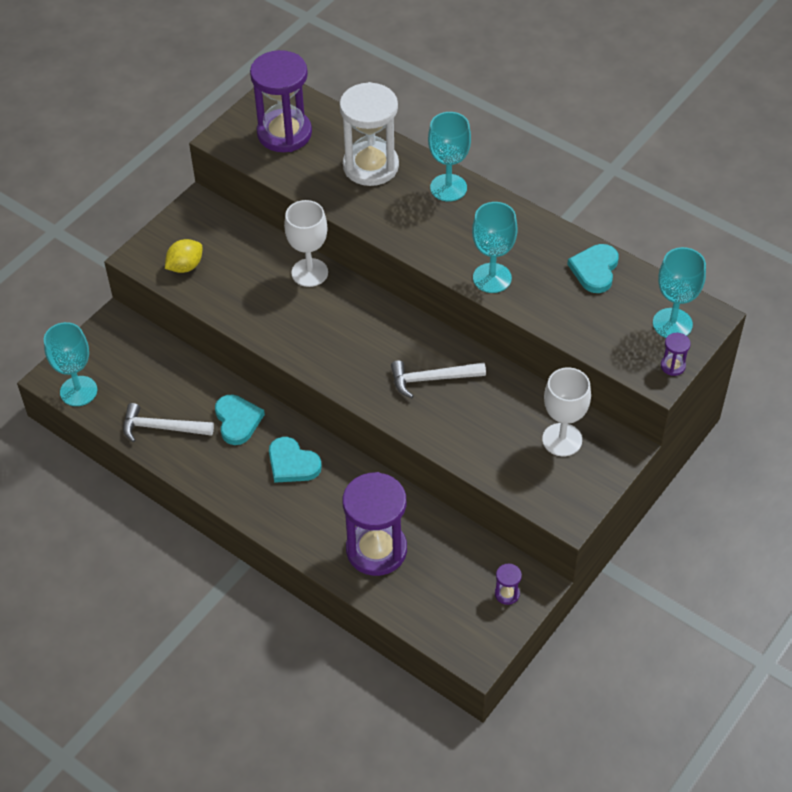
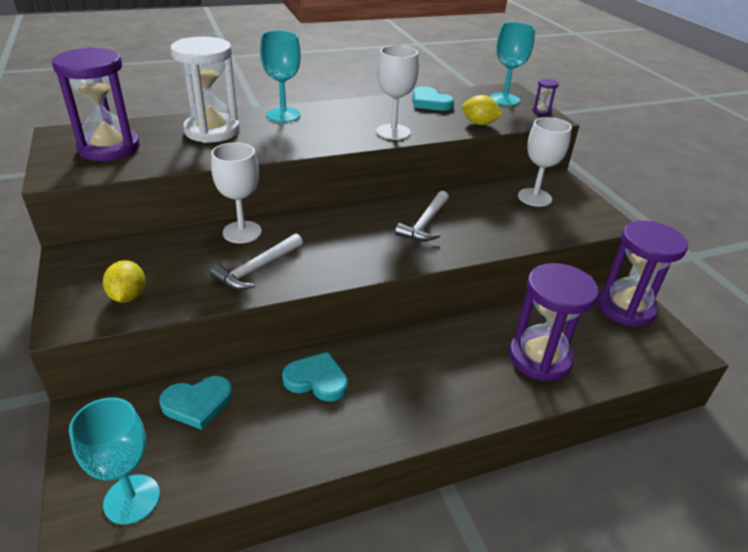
camera: 60 degrees left, 15 degrees down
white hammer [123,403,214,442] -> white hammer moved to [210,233,303,290]
turquoise heart [269,437,322,483] -> turquoise heart moved to [159,376,233,430]
turquoise goblet [472,202,518,293] -> white goblet [376,45,419,140]
purple hourglass [495,564,522,605] -> purple hourglass [598,221,688,327], size x2.49
none -> yellow lemon [462,95,503,125]

